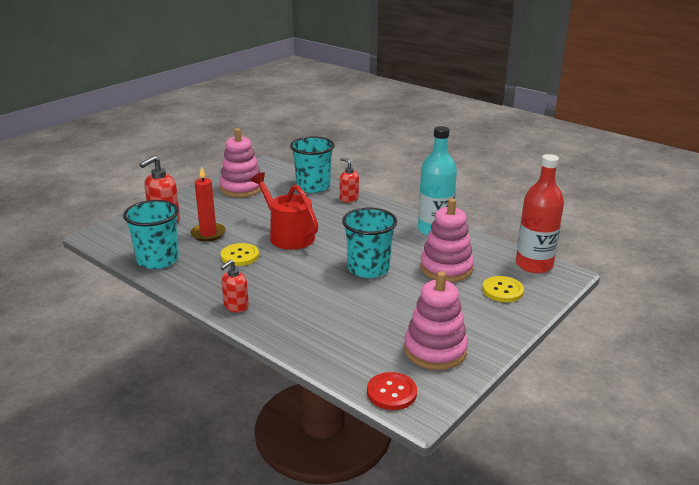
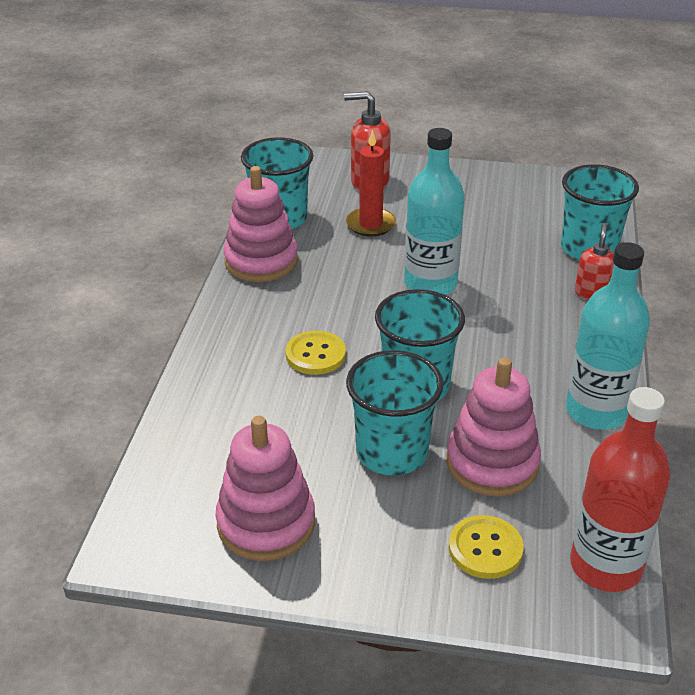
camera: 60 degrees right, 10 degrees up
pink stacking toy [219,128,261,197] -> pink stacking toy moved to [224,166,298,282]
red soap dispenser [220,260,249,312] -> none
yellow button [221,243,259,266] -> yellow button moved to [285,331,346,375]
red watering can [251,172,318,250] -> turquoise bottle [404,128,465,295]
red button [367,372,417,410] -> none
none -> turquoise cup [346,350,444,475]

